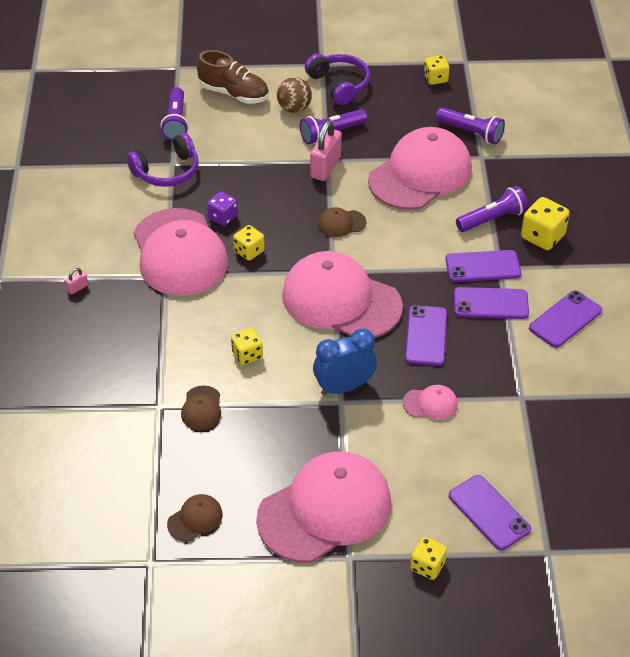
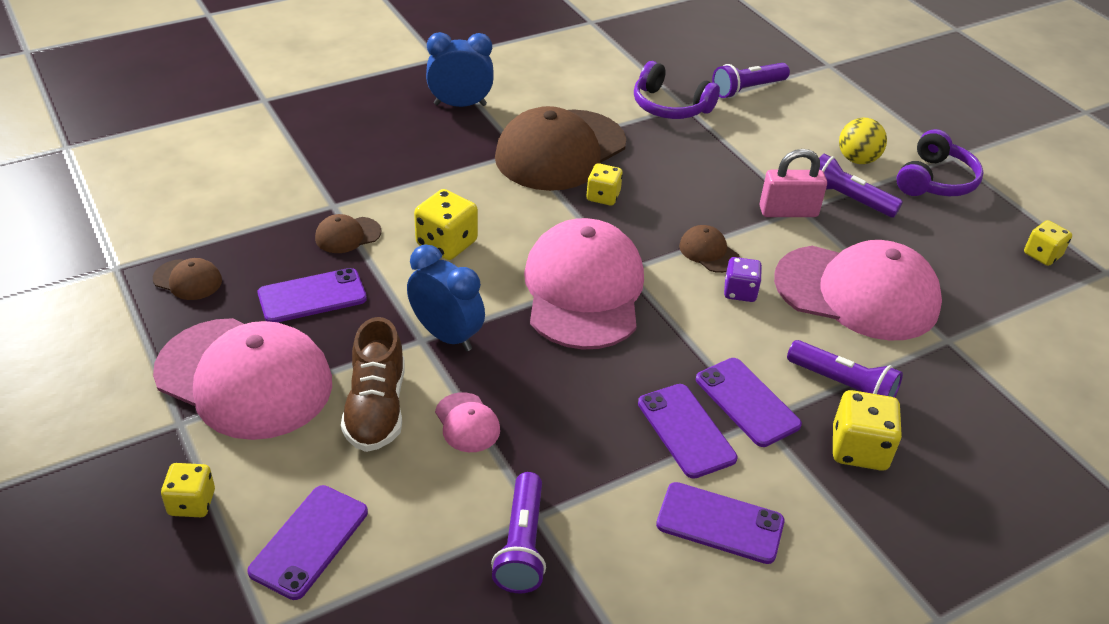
camera: 60 degrees right, 5 degrees down
pink padlock [65,268,88,295] -> blue clock [426,32,494,107]
pink cap [134,208,228,296] -> brown cap [495,106,626,191]
brown shoe [197,50,269,104] -> brown shoe moved to [341,317,405,452]
purple dice [207,191,238,226] -> purple dice moved to [724,257,762,302]
yellow dice [231,328,263,365] -> yellow dice [414,189,478,260], size x1.51
brown ball [277,77,312,113] -> yellow ball [839,118,887,164]
purple phone [405,305,447,366] -> purple phone moved to [258,268,367,322]
purple flashlight [436,107,505,144] -> purple flashlight moved to [491,472,546,593]

